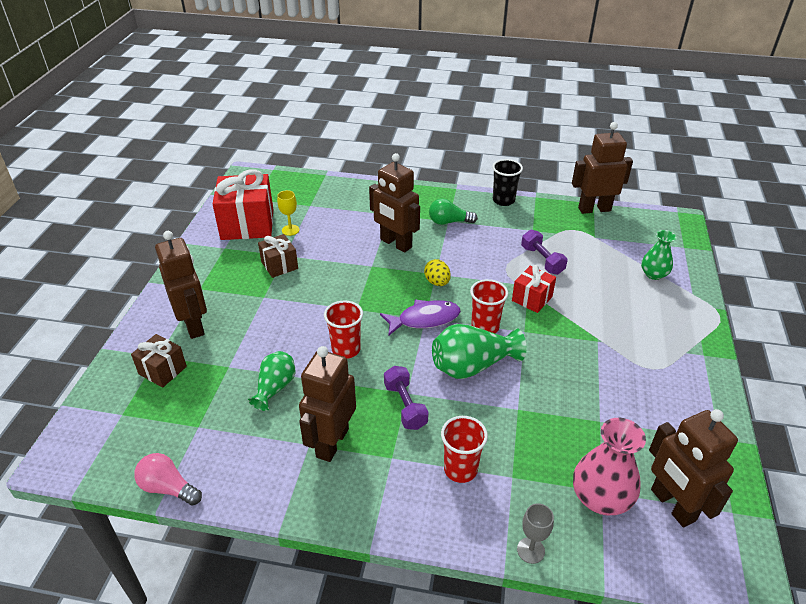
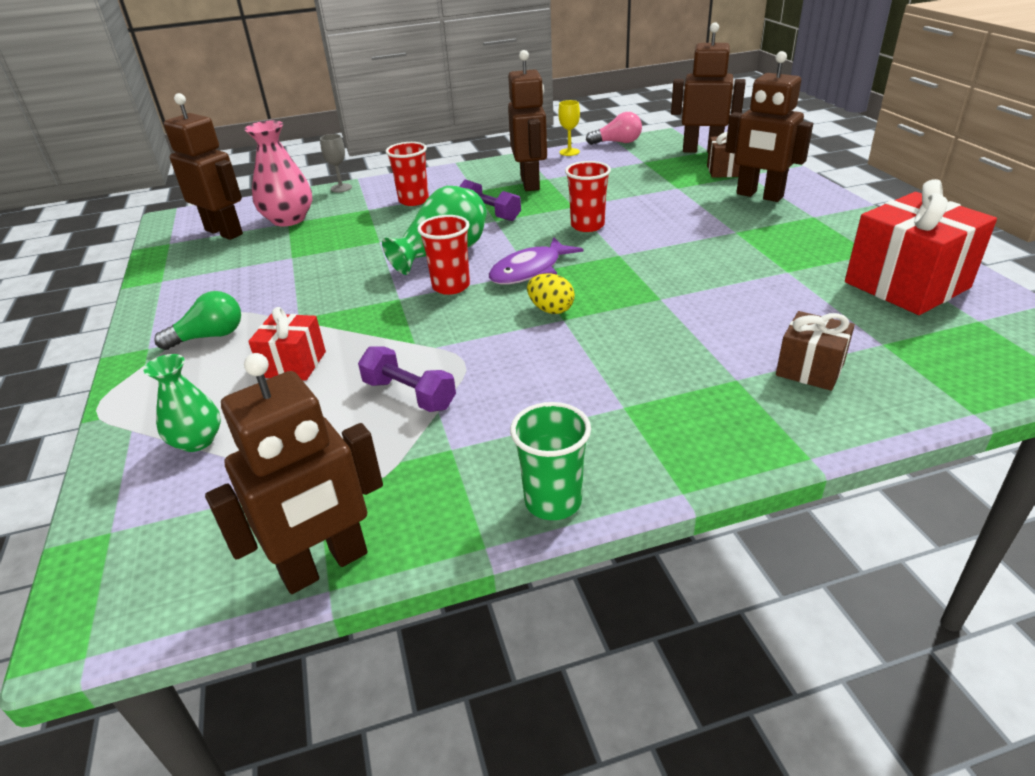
camera: 155 degrees right, 5 degrees down
green vase [248,351,296,411] -> none
brown gift [258,234,298,278] -> brown gift moved to [776,311,855,391]
yellow goblet [277,190,300,236] -> yellow goblet moved to [558,100,580,156]
brown robot [369,153,420,253] -> brown robot moved to [671,22,746,153]
green light bulb [429,198,478,225] -> green light bulb moved to [154,291,241,350]
black cup [492,159,523,206] -> green cup [510,402,591,520]
red gift [512,265,556,313] -> red gift moved to [248,307,326,381]

